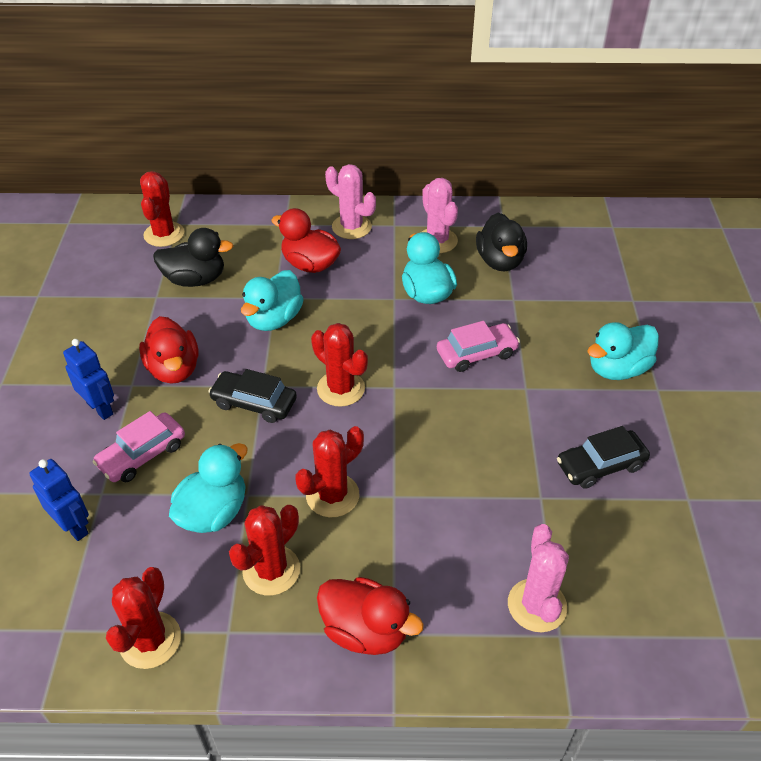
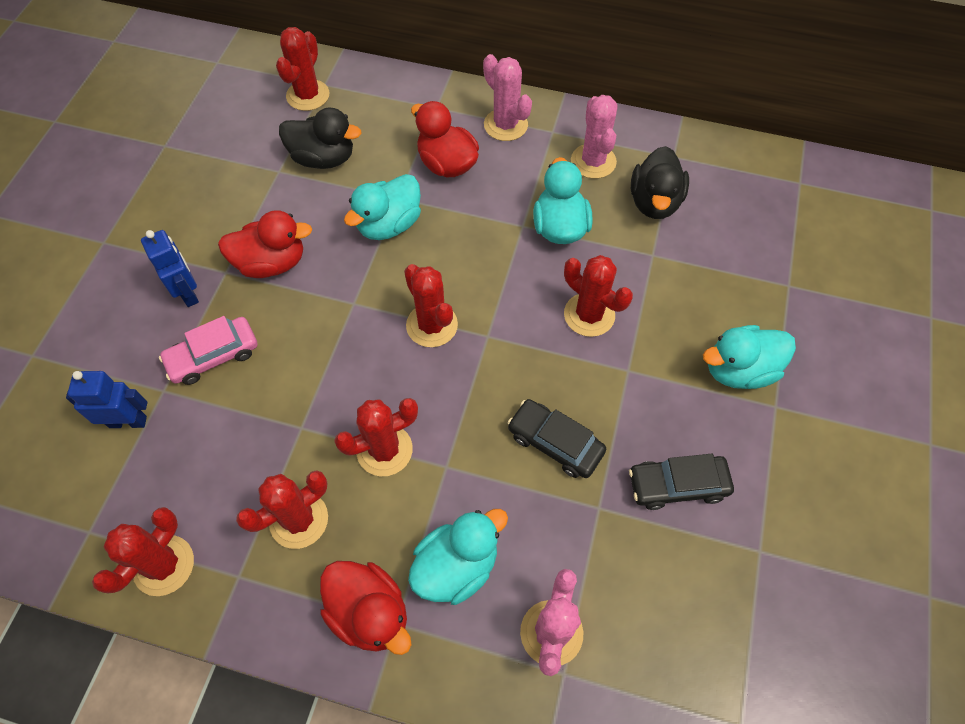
camera: 15 degrees right, 15 degrees up
blue robot [29,459,89,541] -> blue robot turned 60 degrees counterclockwise [66,371,147,428]
red duck [139,316,199,384] -> red duck turned 90 degrees counterclockwise [218,210,312,278]
turquoise duck [169,443,248,533] -> turquoise duck moved to [408,509,508,605]
black car [208,369,297,423] -> black car moved to [507,399,606,478]
pink car [437,321,520,372] -> red cactus [564,255,633,337]

